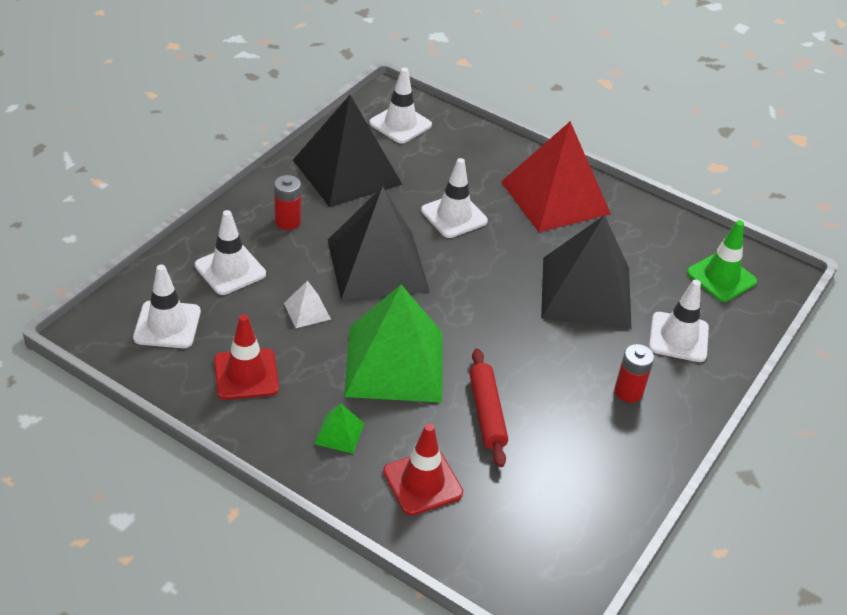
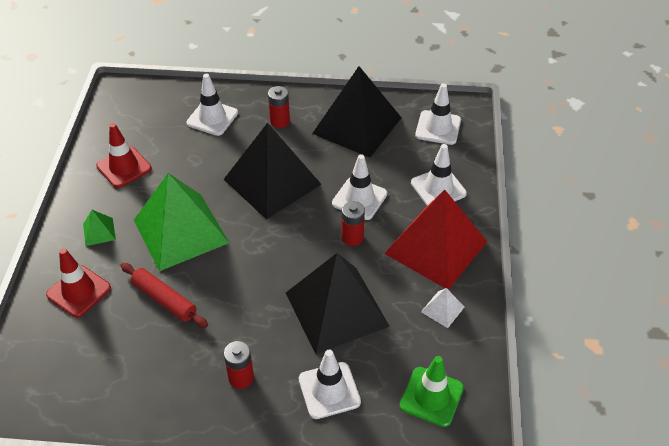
camera: 65 degrees right, 5 degrees up
white traffic cone [133,264,201,348] -> white traffic cone moved to [411,144,467,206]
white pyramid [284,281,331,328] -> white pyramid moved to [421,288,464,328]
red rolling pin [470,348,508,467] -> red rolling pin turned 75 degrees clockwise [120,263,208,328]
none -> red battery [341,201,365,246]

